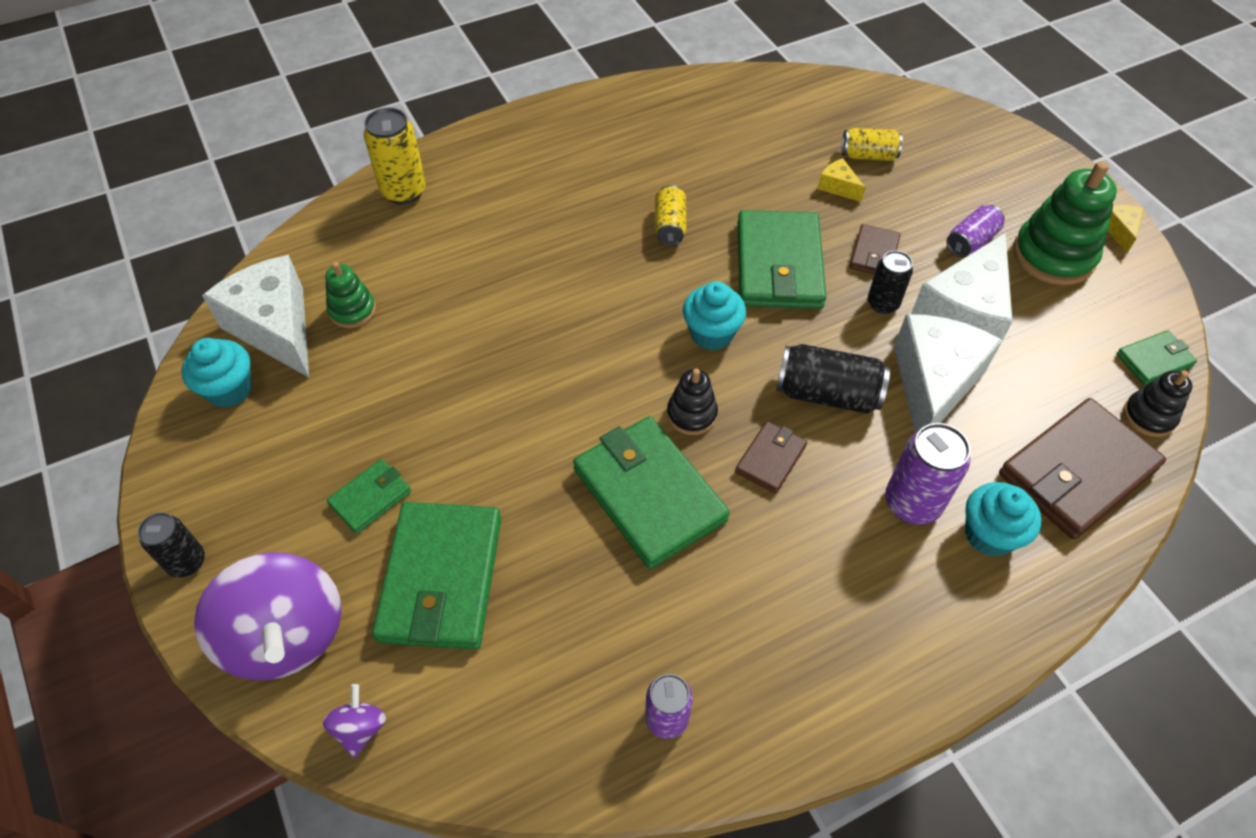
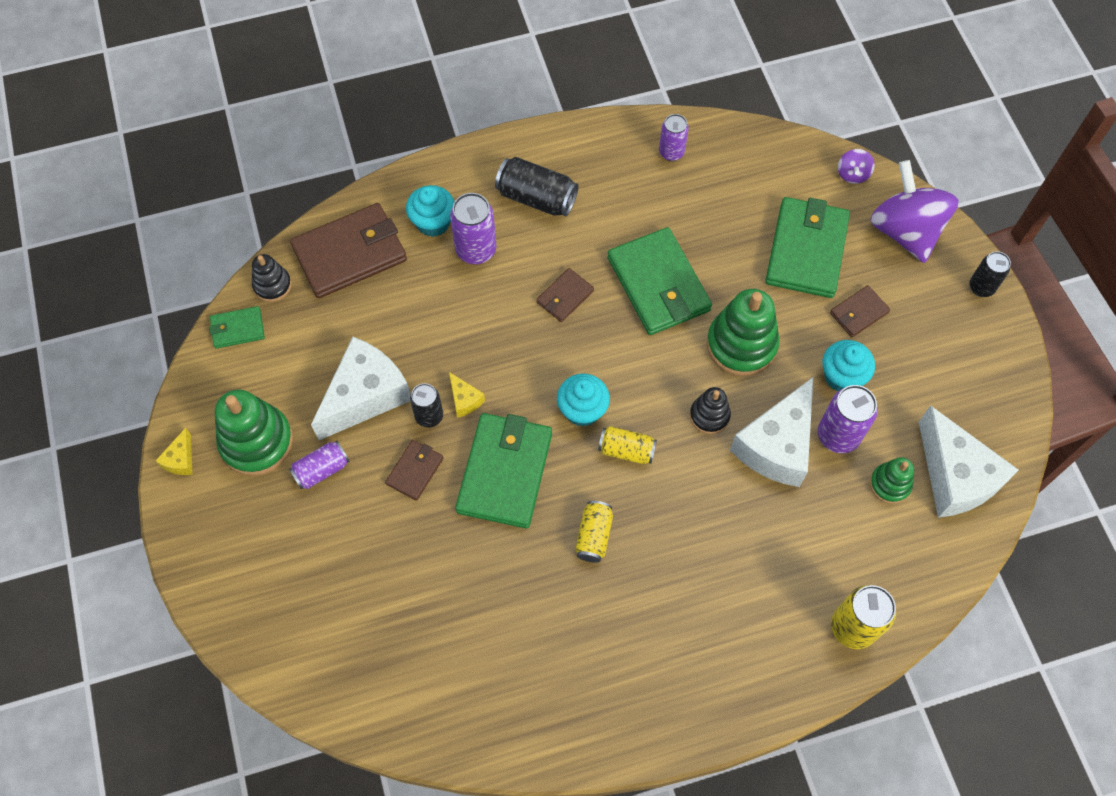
camera: 170 degrees left, 10 degrees up
turquoise cupcake [181,338,252,408] -> turquoise cupcake moved to [823,340,875,391]
green wallet [327,459,411,534] -> brown wallet [830,285,890,337]
black stacking toy [667,368,718,435] -> black stacking toy moved to [690,387,731,434]
black can [776,344,890,414] -> black can moved to [495,157,578,217]
yellow cheese [818,158,865,202] -> yellow cheese moved to [449,372,485,418]
yellow can [841,128,903,161] -> yellow can moved to [598,426,657,464]
white cheese [894,314,1002,433] -> white cheese moved to [730,377,813,487]
none -> green stacking toy [706,289,780,376]
none -> purple can [818,385,878,453]

